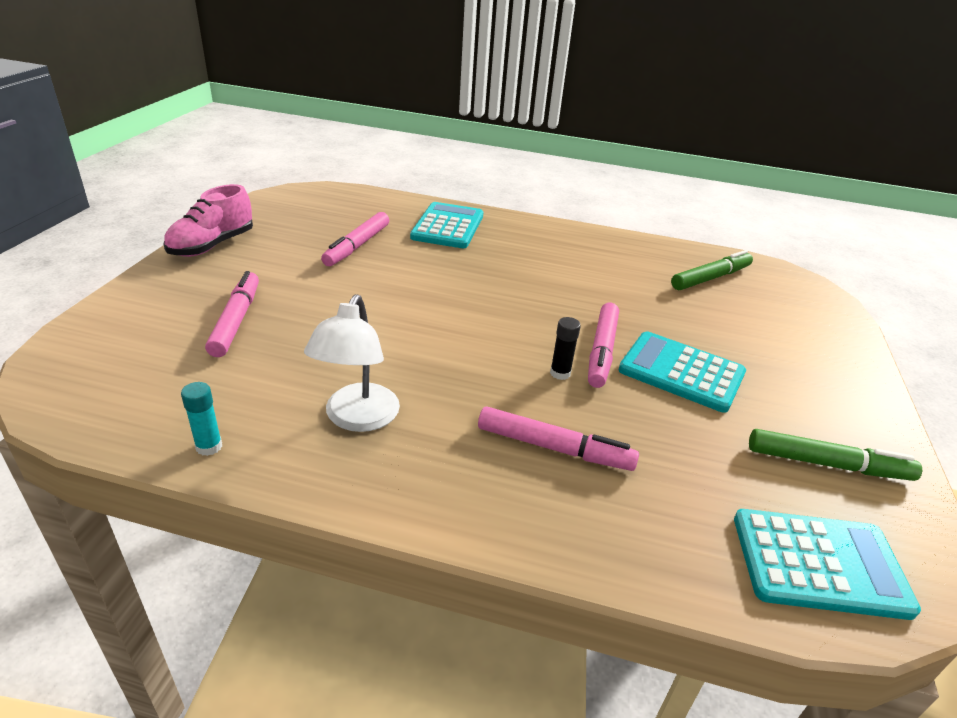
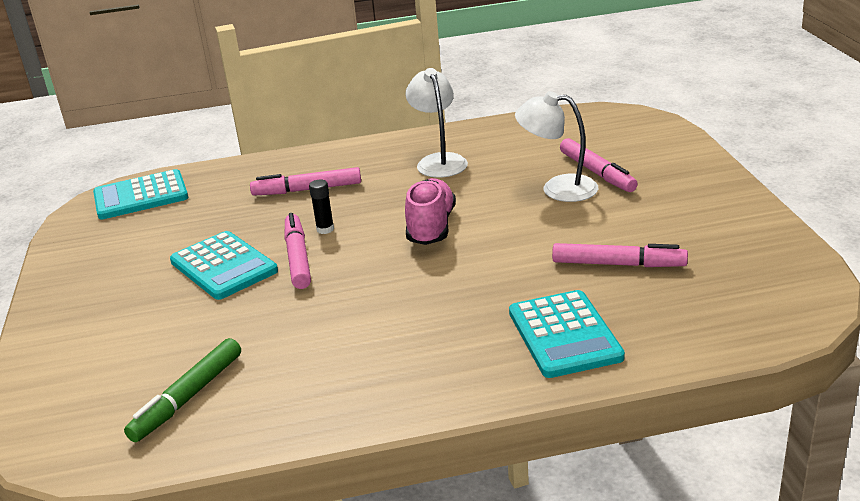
camera: 160 degrees right, 5 degrees down
pink shoe [163,184,253,257] -> pink shoe moved to [405,178,456,245]
turquoise glue stick [181,382,222,456] -> none
pink marker [321,212,389,266] -> pink marker turned 105 degrees clockwise [552,243,688,267]
turquoise calculator [618,331,746,413] -> turquoise calculator turned 45 degrees clockwise [170,231,278,300]
green marker [749,429,922,481] -> none
none -> white lamp [515,91,598,202]

